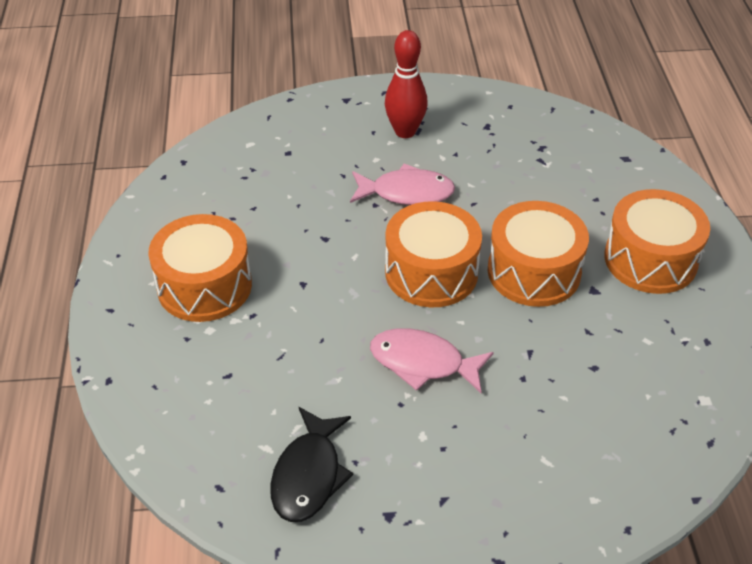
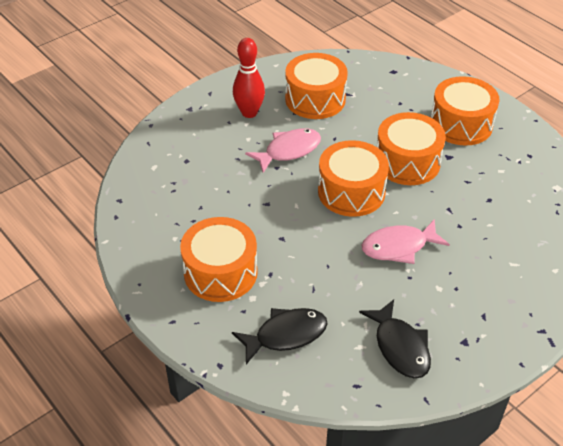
camera: 35 degrees left, 0 degrees up
none -> black fish [232,308,328,364]
none -> orange drum [285,53,348,119]

